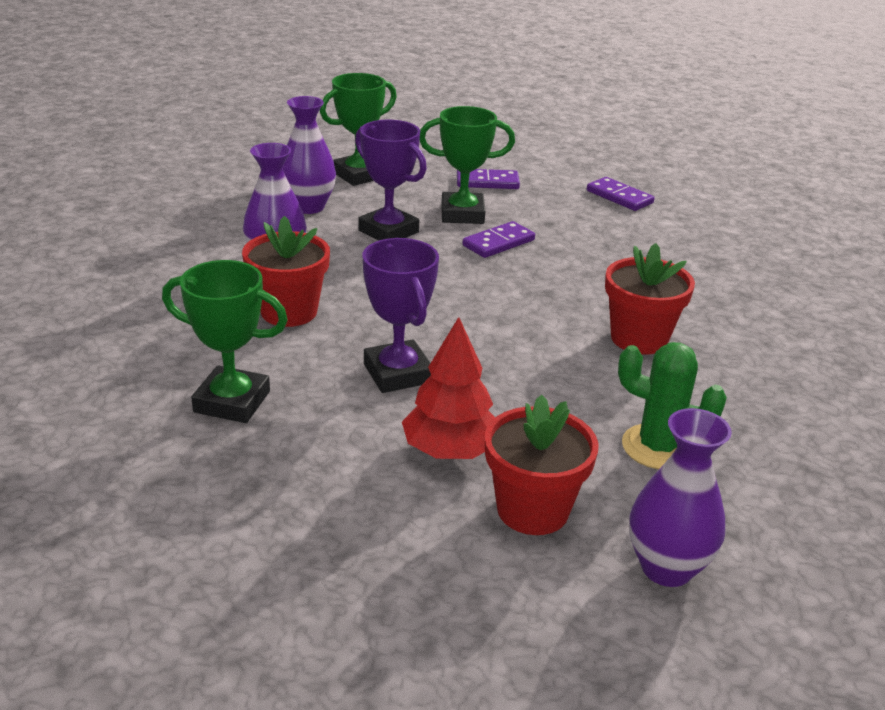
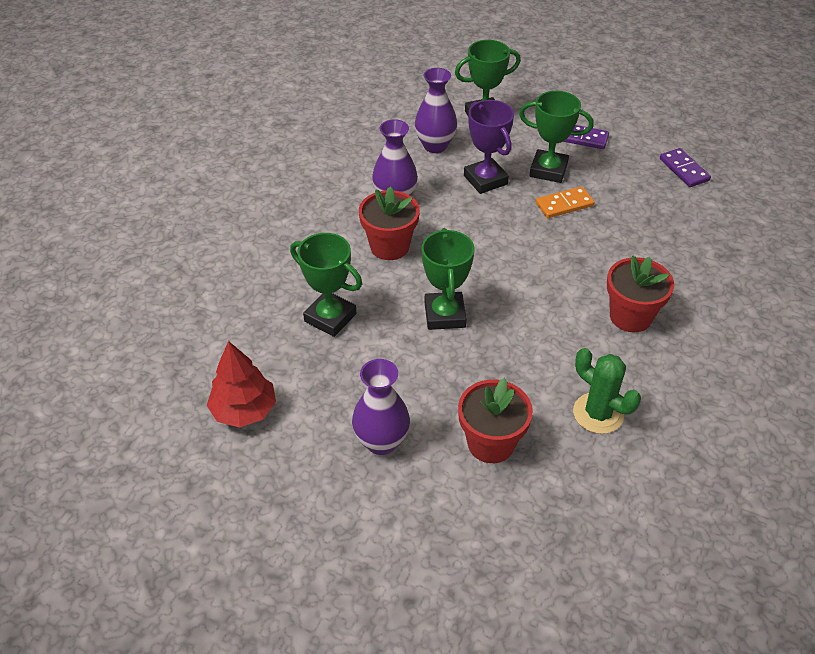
camera: 20 degrees right, 15 degrees up
purple trophy [363,238,439,393] -> green trophy [422,228,475,330]
red tree [402,317,495,459] -> red tree moved to [207,341,276,427]
purple domino [462,221,535,258] -> orange domino [536,186,595,218]
purple vase [629,408,732,587] -> purple vase moved to [352,359,410,455]

